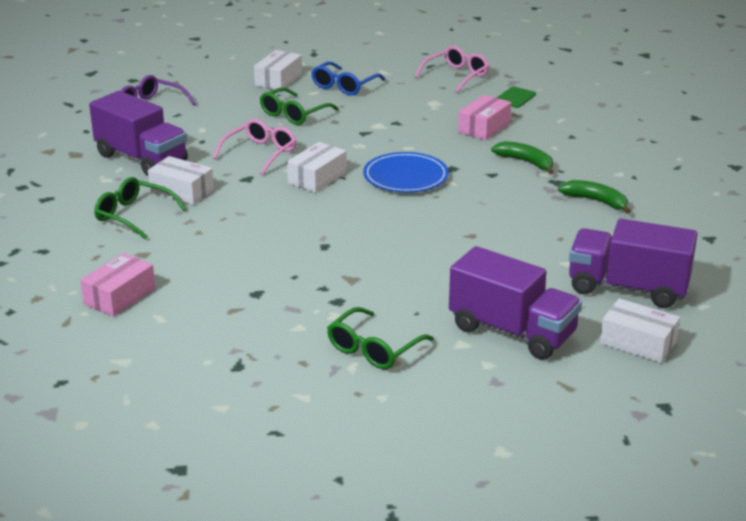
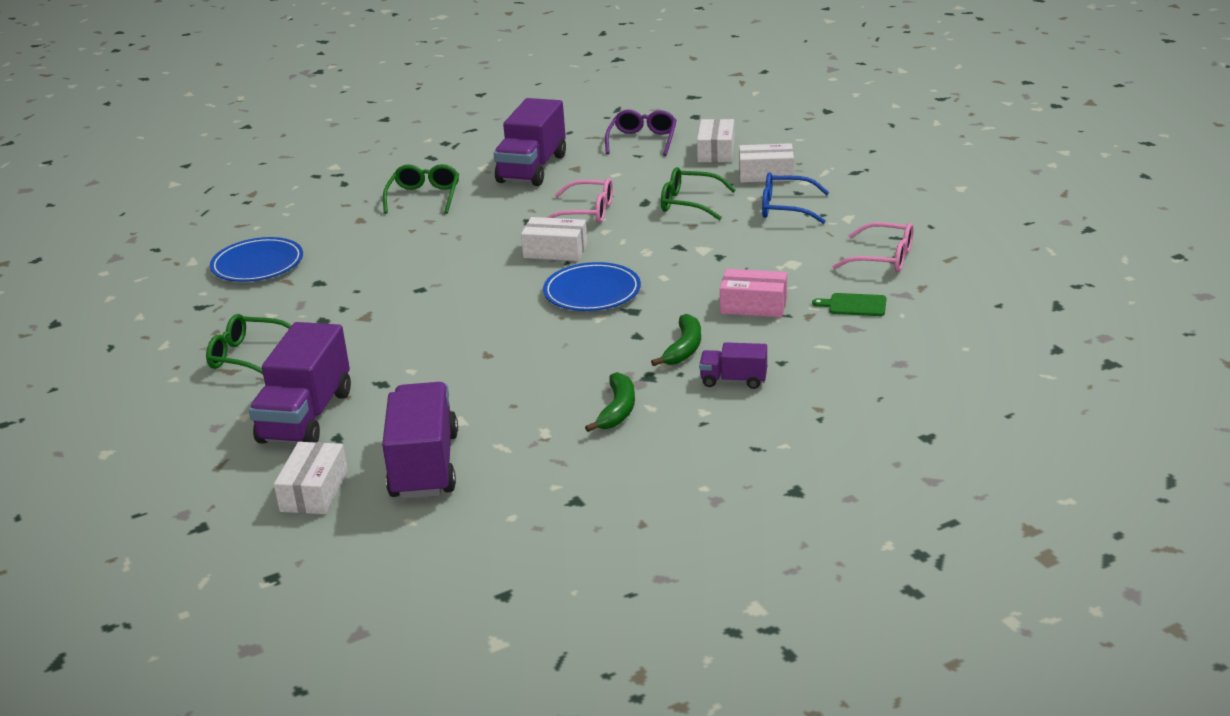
camera: 70 degrees right, 0 degrees up
pink box [80,253,155,317] -> none
white box [148,156,214,205] -> white box moved to [697,119,735,162]
none -> blue plate [210,237,303,282]
none -> purple truck [699,342,767,389]

